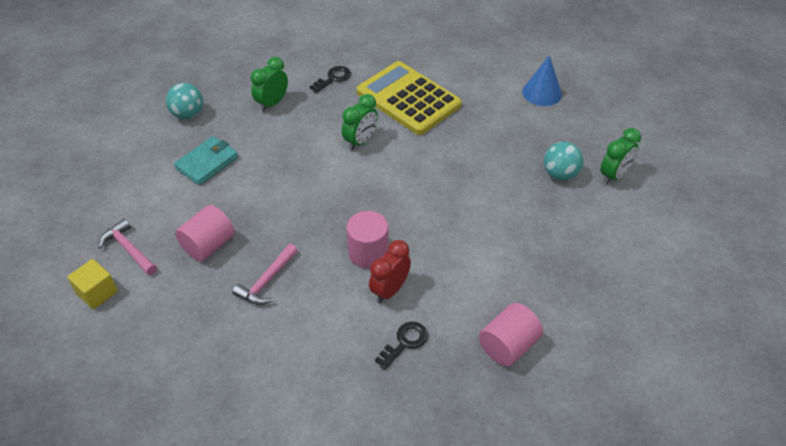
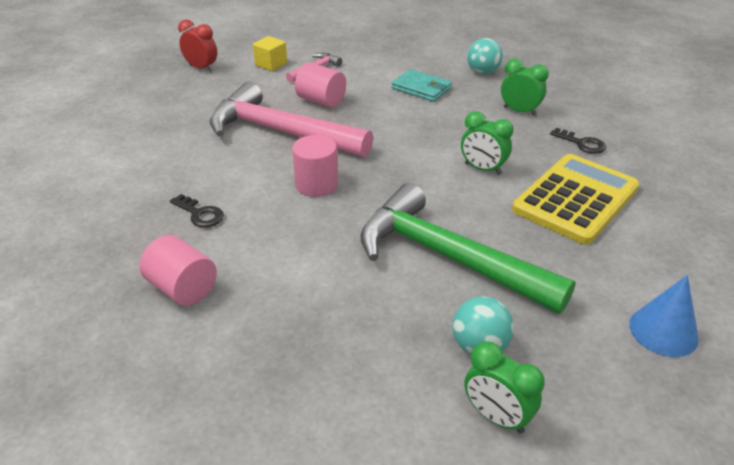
camera: 85 degrees right, 10 degrees down
pink hammer [232,244,298,305] -> pink hammer [210,82,373,157], size x2.32
red clock [369,240,411,303] -> red clock moved to [178,19,217,72]
none -> green hammer [360,183,576,314]

